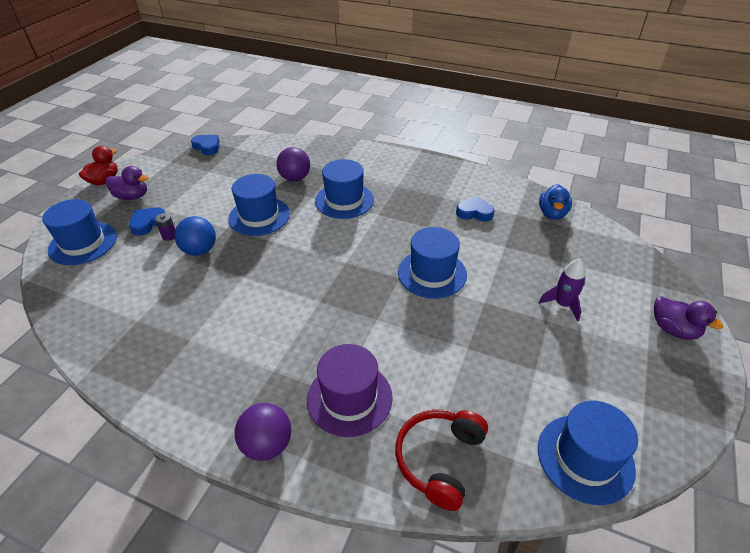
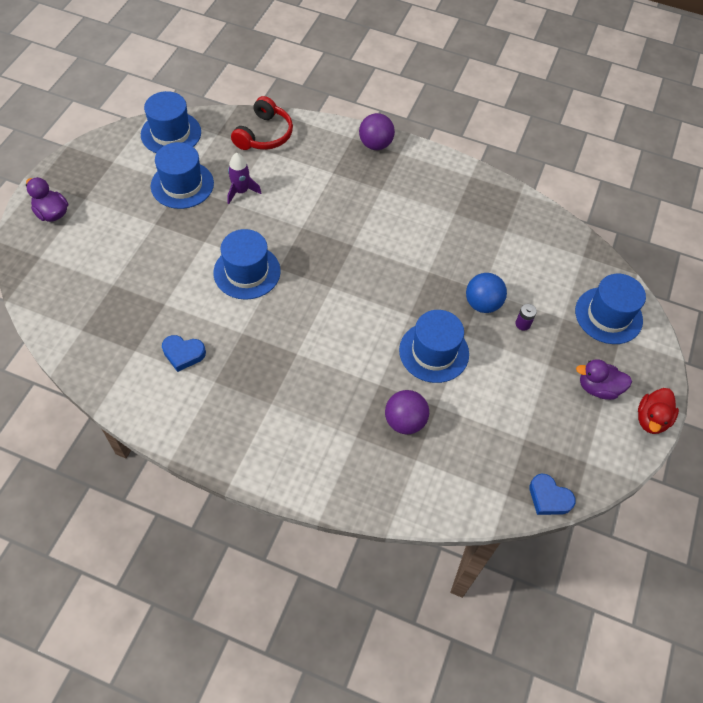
camera: 175 degrees right, 15 degrees up
blue heart [129,207,165,236] -> none
purple hat [307,344,393,437] -> none
blue hat [315,159,374,219] -> blue hat moved to [151,142,214,209]
blue duck [539,184,572,220] -> none
purple rocket [539,258,586,322] -> purple rocket moved to [227,153,262,204]

